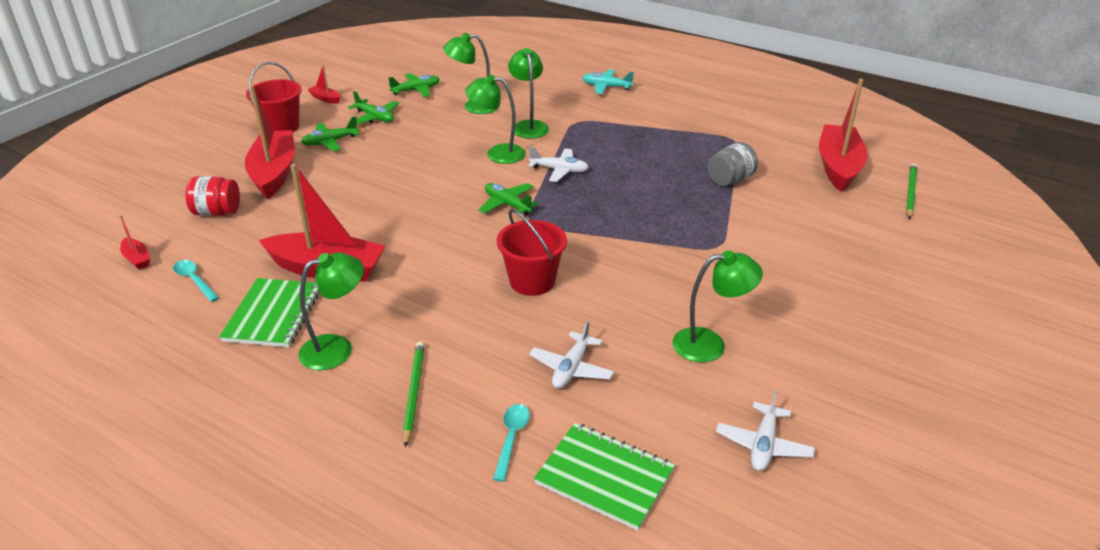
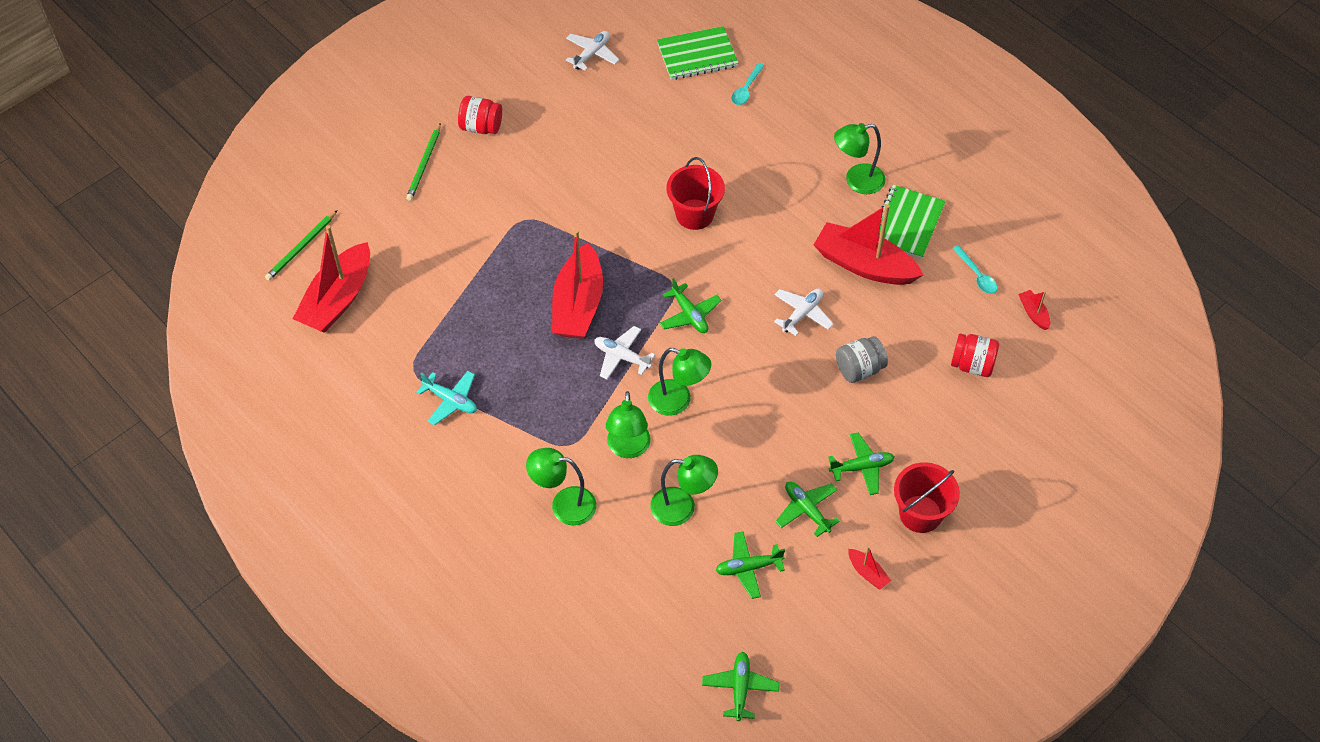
camera: 165 degrees left, 20 degrees up
red boat [245,84,295,199] -> red boat moved to [552,229,603,339]
green pencil [403,341,425,447] -> green pencil moved to [406,123,441,201]
white plane [529,320,614,389] -> white plane moved to [774,289,834,336]
green notebook [534,423,675,530] -> green notebook turned 60 degrees counterclockwise [657,26,738,80]
turquoise plane [582,70,634,94] -> turquoise plane moved to [416,371,477,425]
green lamp [673,250,763,362] -> green lamp moved to [526,448,597,525]
grey jar [708,142,758,186] -> grey jar moved to [836,336,888,383]
none -> red jar [458,96,502,134]
none -> green plane [702,652,780,721]

